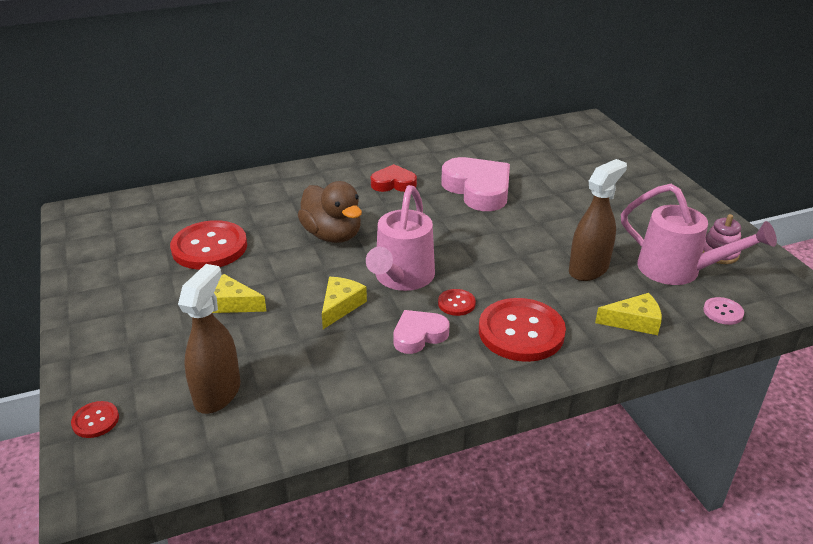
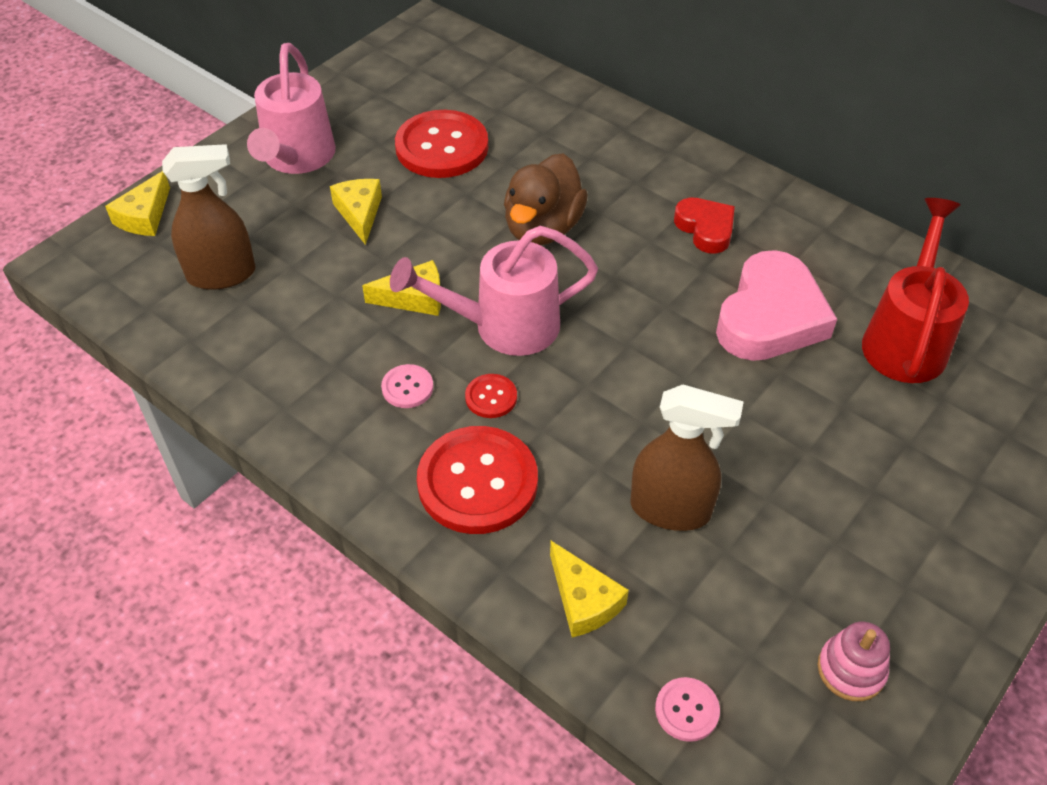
camera: 60 degrees right, 15 degrees up
red button [71,401,119,438] -> yellow cheese [105,171,170,236]
pink heart [393,310,449,354] -> pink button [381,364,433,408]
pink watering can [621,184,777,285] -> pink watering can moved to [247,43,336,174]
none -> red watering can [862,198,969,383]

